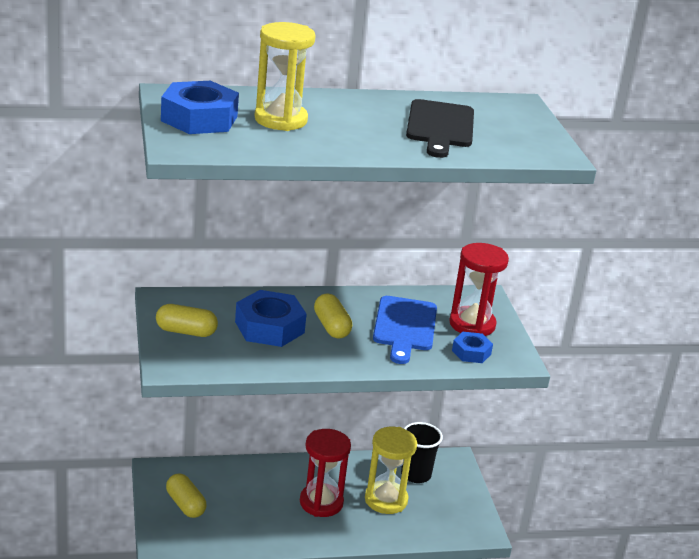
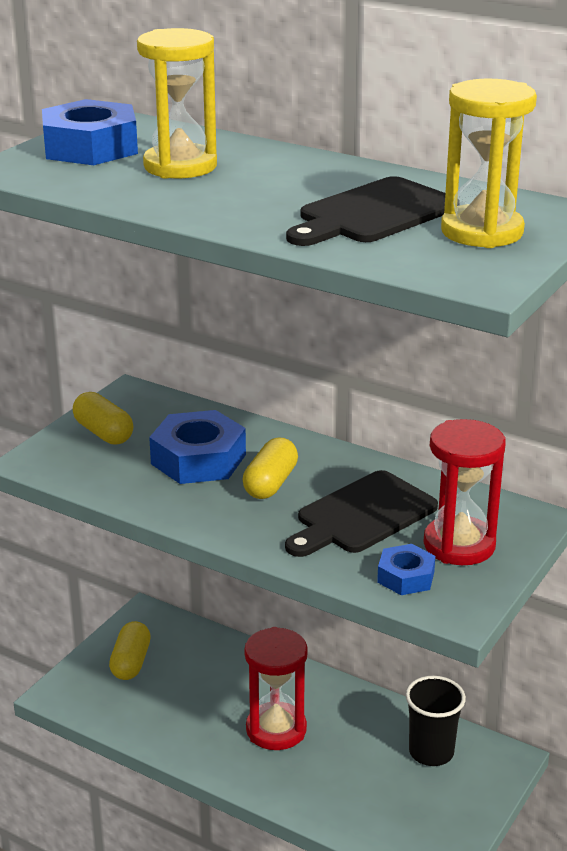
camera: 45 degrees right, 0 degrees up
yellow hourglass [365,427,417,514] -> yellow hourglass moved to [441,79,537,248]
blue cutting board [373,296,437,364] -> black cutting board [285,470,438,557]

